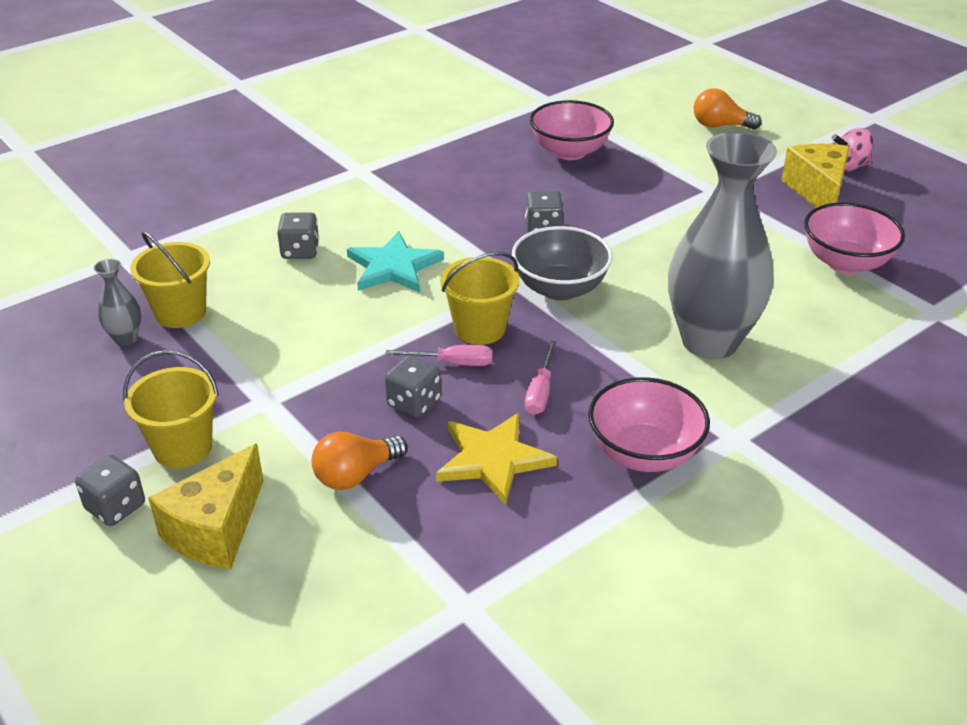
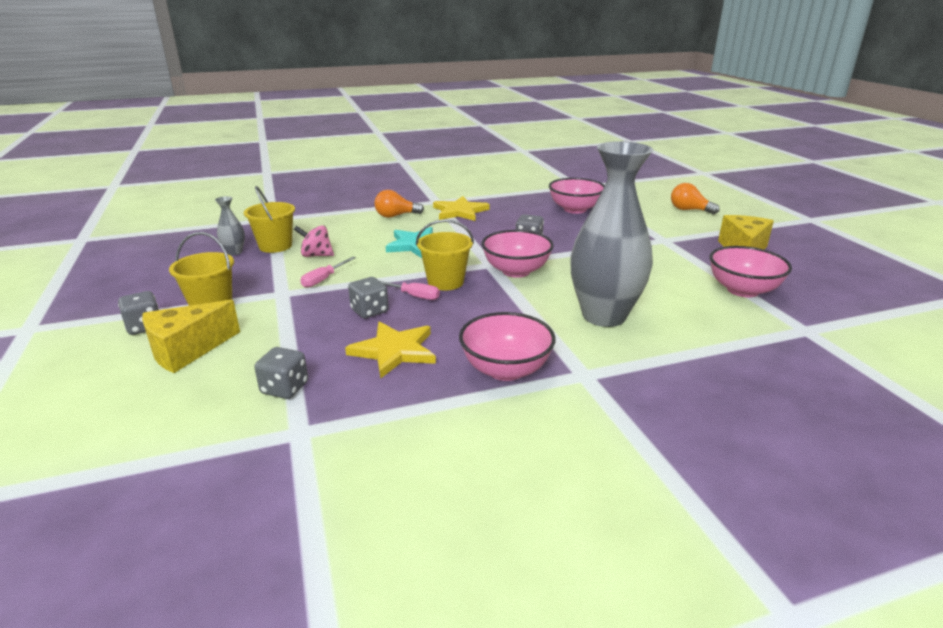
camera: 20 degrees right, 10 degrees down
grey dice [277,212,319,259] -> grey dice moved to [254,347,308,399]
orange light bulb [312,432,407,490] -> orange light bulb moved to [374,190,424,218]
grey bowl [512,226,613,301] -> pink bowl [482,230,554,278]
pink screwdriver [525,340,557,415] -> pink screwdriver moved to [300,257,356,288]
pink spinning top [832,128,873,172] -> pink spinning top moved to [294,225,334,257]
none -> yellow star [433,196,490,221]

